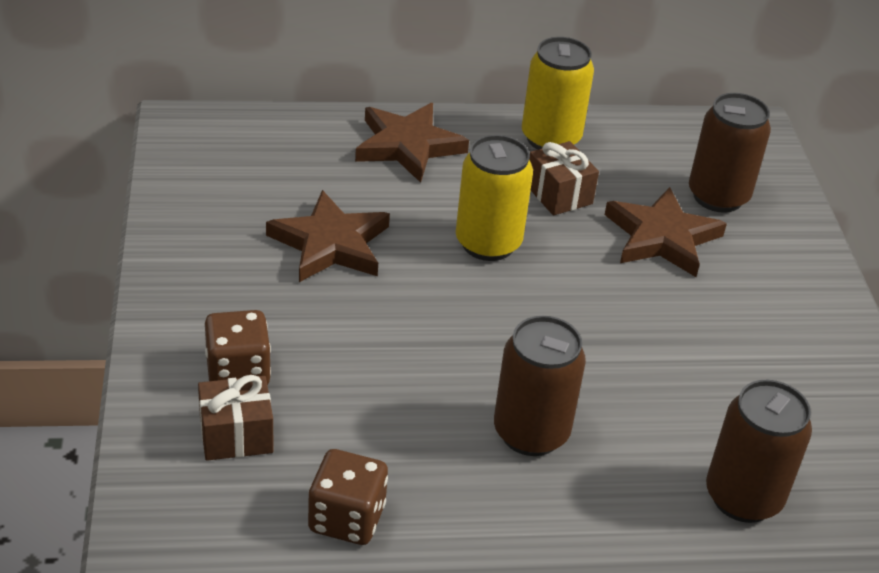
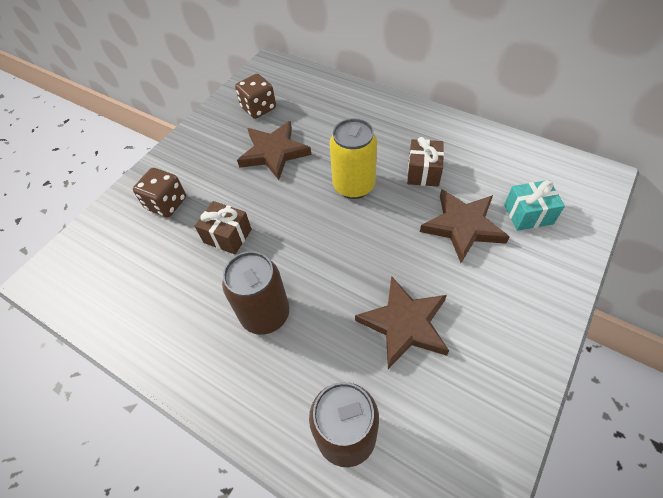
camera: 45 degrees right, 15 degrees up
brown gift [198,375,273,461] -> brown gift moved to [195,201,252,254]
brown dice [308,449,388,545] -> brown dice moved to [235,74,276,119]
brown star [355,103,469,183] -> brown star moved to [355,276,449,369]
yellow can [522,37,594,150] -> none
brown can [689,93,771,213] -> turquoise gift [504,180,565,231]

